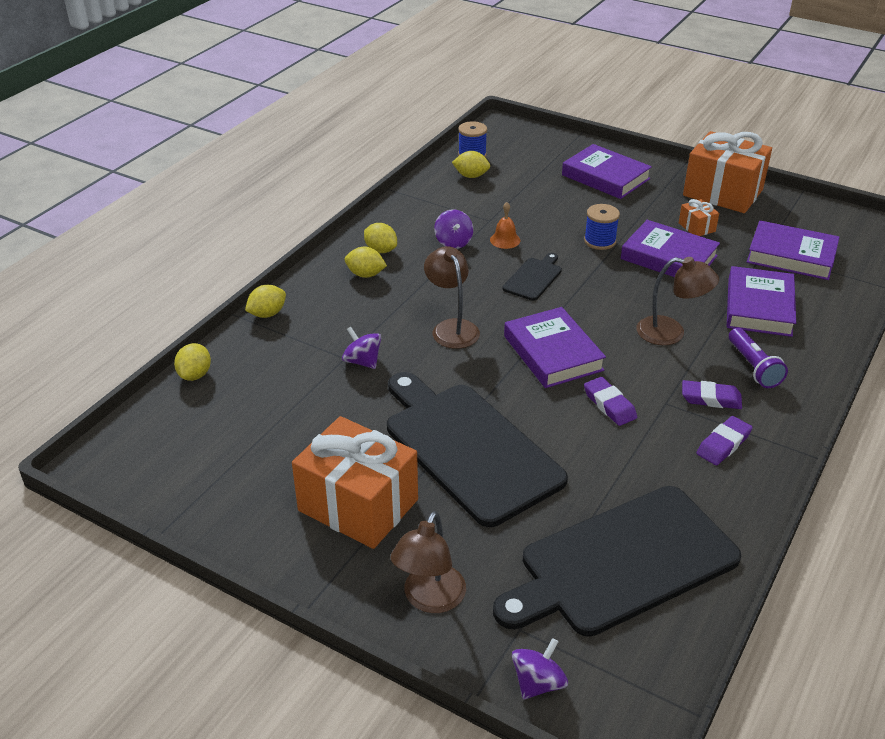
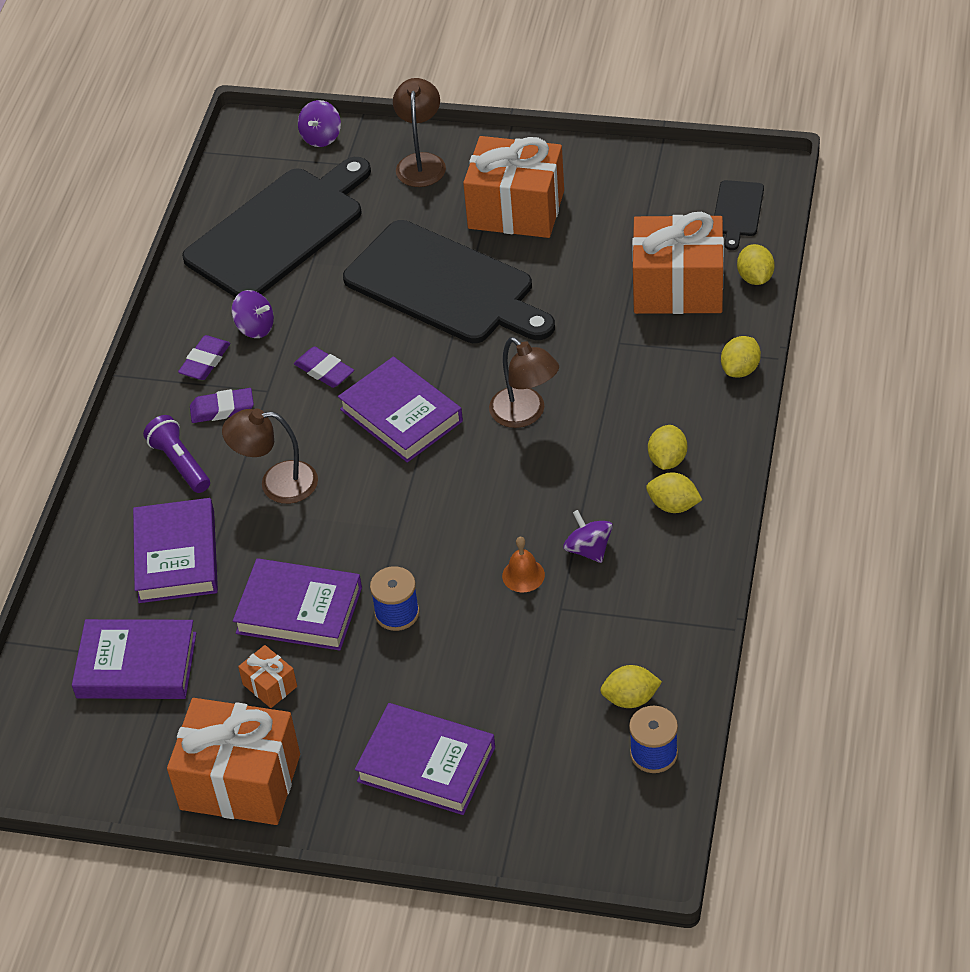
camera: 165 degrees right, 10 degrees up
purple spinning top [342,327,381,369] -> purple spinning top moved to [231,290,274,338]
yellow lemon [344,246,387,278] -> yellow lemon turned 75 degrees counterclockwise [648,425,687,470]
black cutting board [502,253,562,301] -> black cutting board moved to [714,180,764,250]
none -> orange gift [632,212,724,314]

